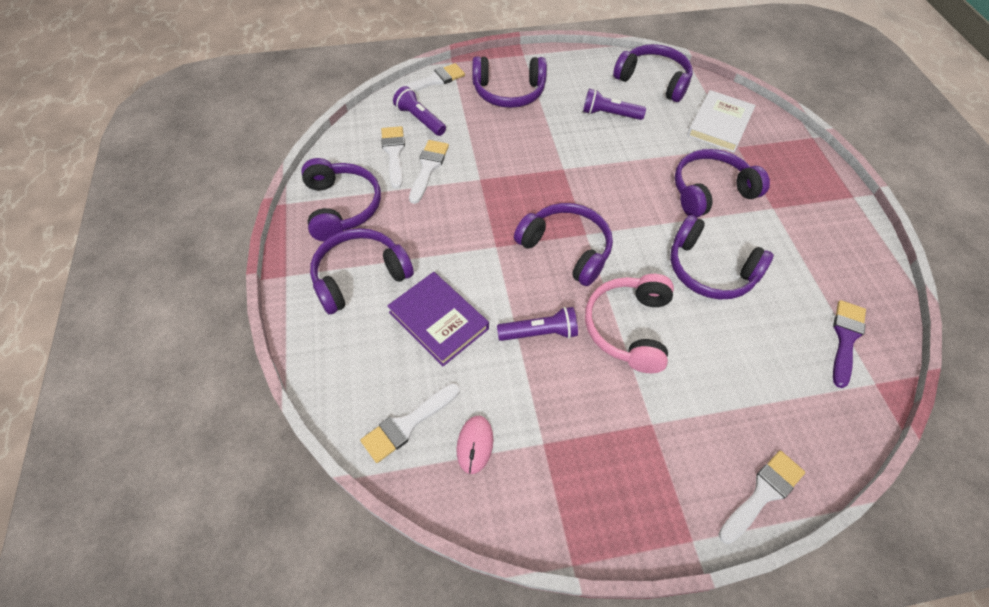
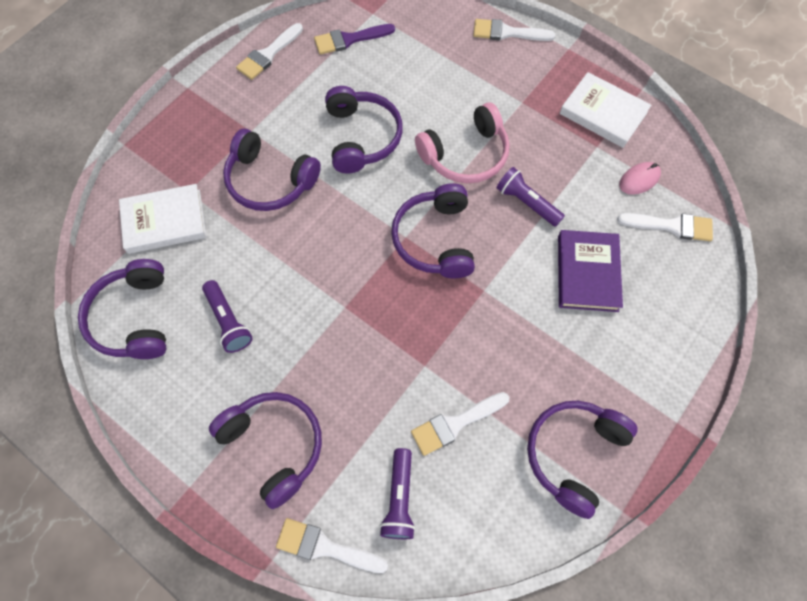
camera: 130 degrees left, 10 degrees up
purple headphones [310,228,414,314] -> none
white brush [381,126,405,189] -> white brush moved to [236,23,303,80]
none -> white book [560,72,651,148]

